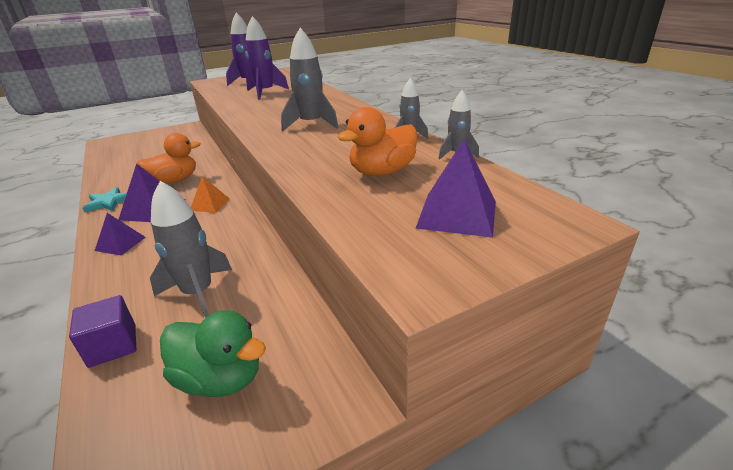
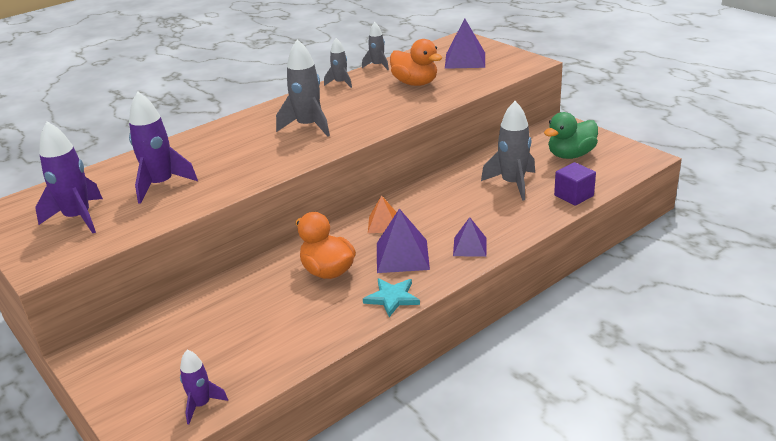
camera: 100 degrees left, 0 degrees up
green duck [160,310,266,397] -> green duck turned 135 degrees counterclockwise [544,112,598,159]
none -> purple rocket [180,350,228,424]

